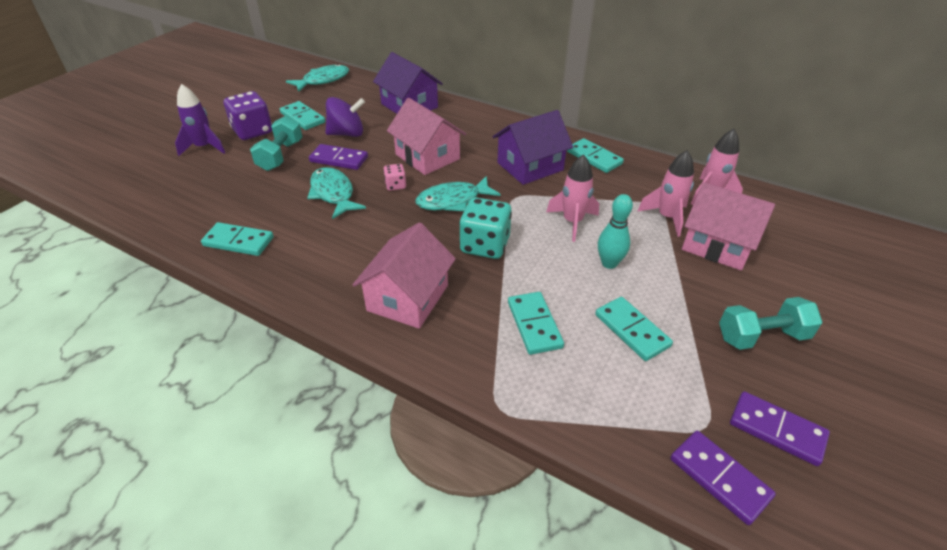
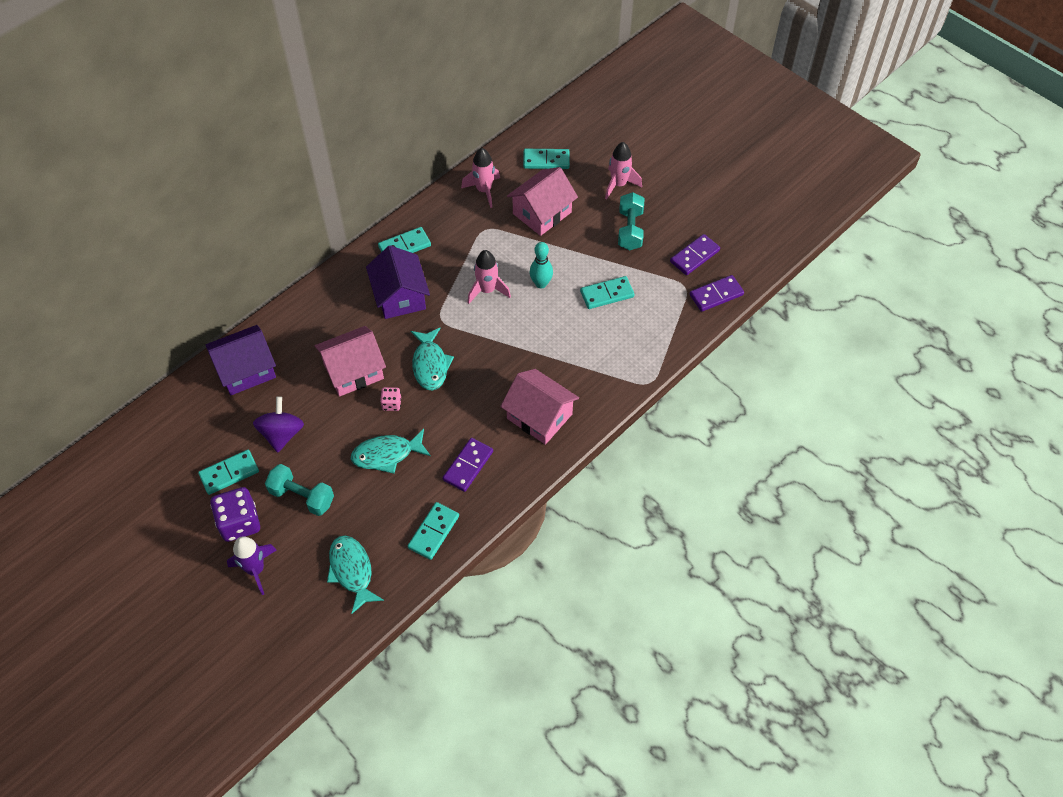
camera: 75 degrees left, 15 degrees up
turquoise fish [286,64,349,92] -> turquoise fish moved to [327,535,384,614]
purple domino [309,144,368,170] -> purple domino moved to [443,438,493,492]
turquoise dice [459,197,512,259] -> none
turquoise domino [508,292,564,355] -> turquoise domino moved to [523,149,570,169]
pink rocket [637,150,694,237] -> pink rocket moved to [605,142,642,200]

